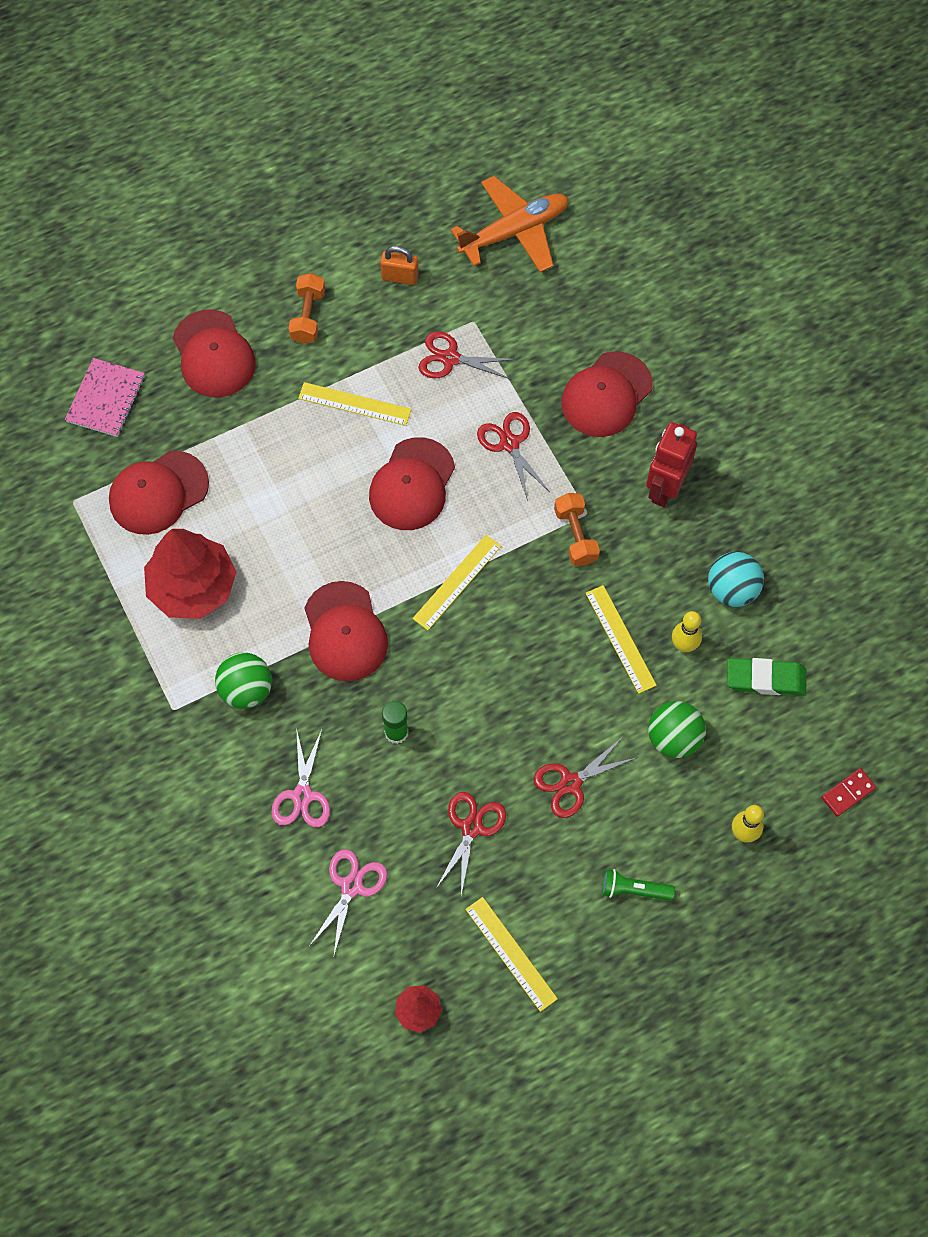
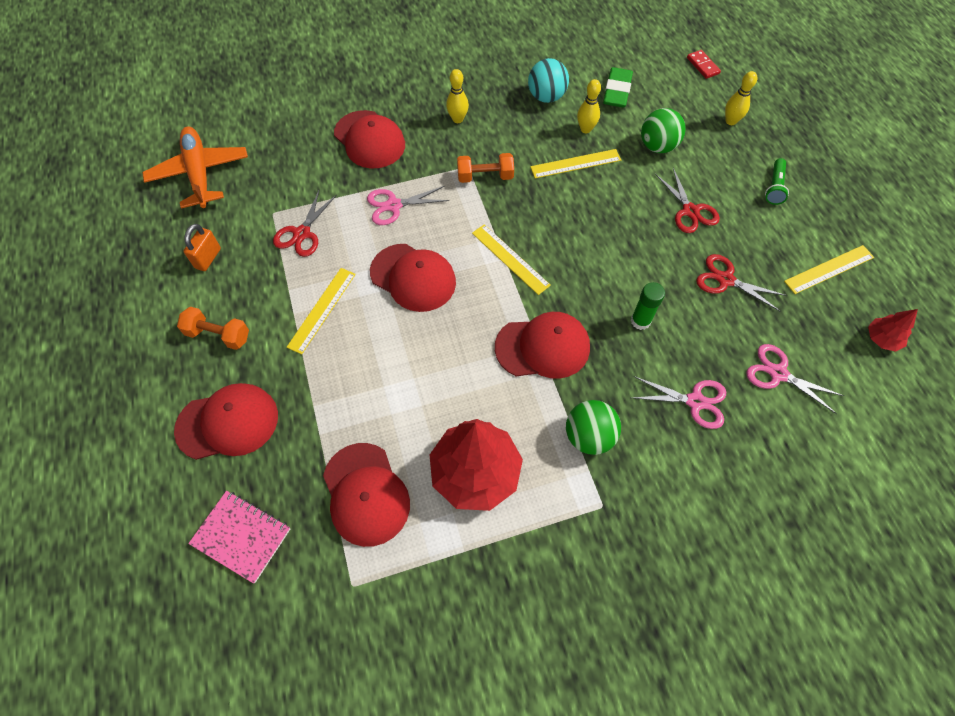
camera: 80 degrees left, 5 degrees down
red scissors [477,412,550,501] -> pink scissors [367,186,449,225]
red robot [646,422,697,507] -> yellow bowling pin [446,69,469,123]

